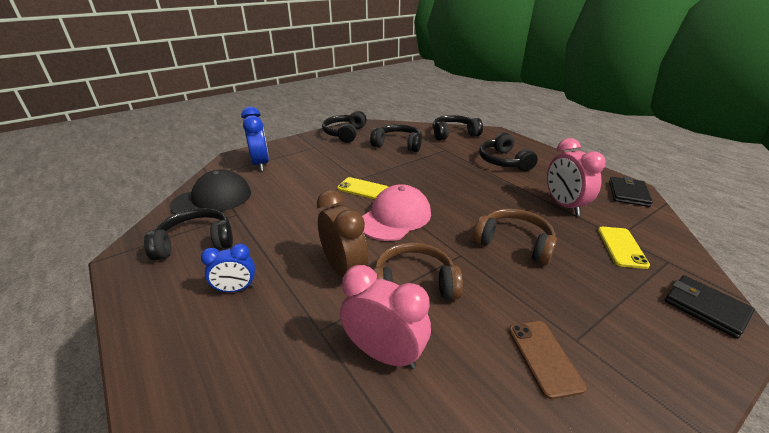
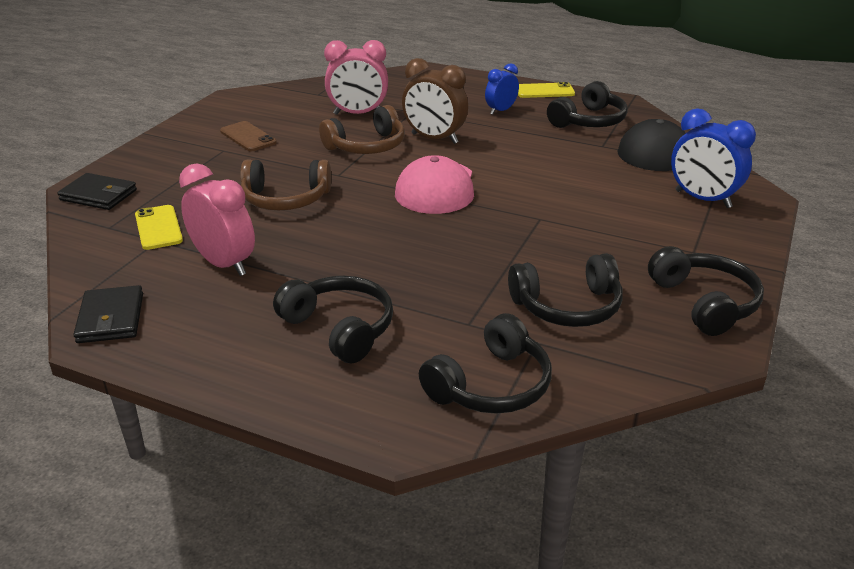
camera: 150 degrees right, 0 degrees up
yellow phone [337,177,388,199] -> yellow phone moved to [518,82,575,98]

